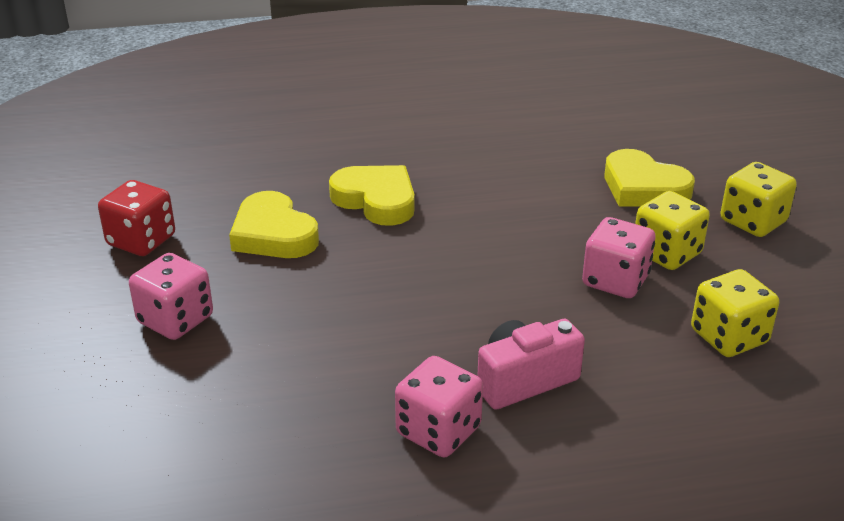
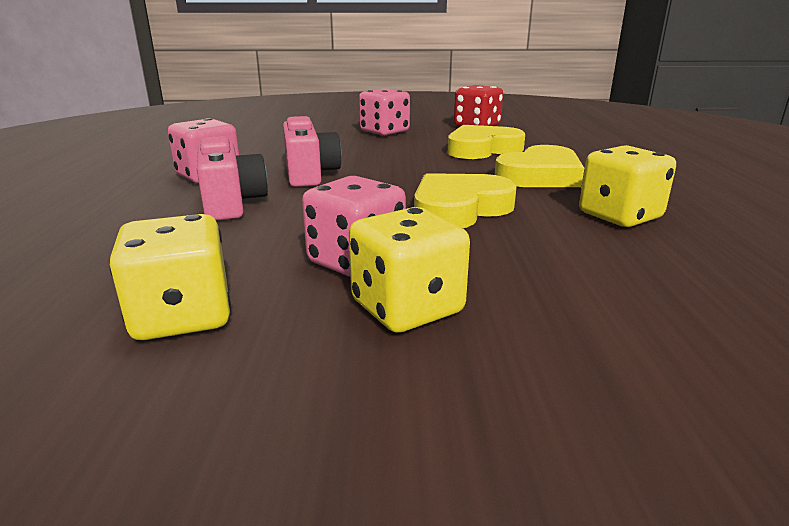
camera: 100 degrees right, 10 degrees down
yellow heart [605,149,695,207] -> yellow heart moved to [414,173,517,228]
yellow dice [720,162,797,237] -> yellow dice moved to [579,145,676,227]
none -> pink camera [283,116,342,187]

